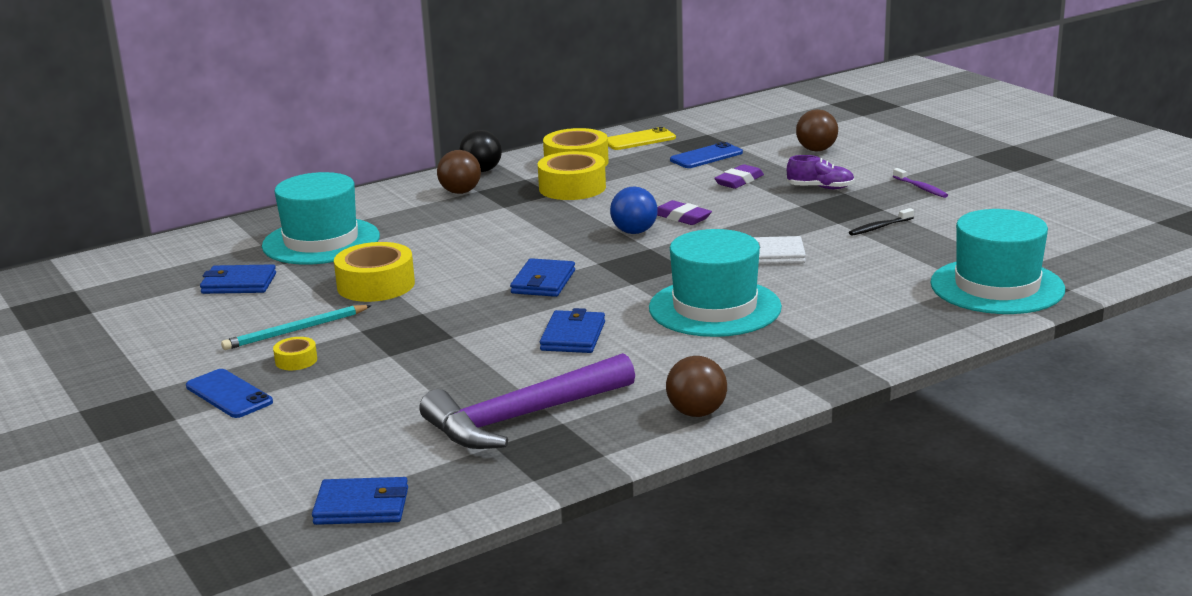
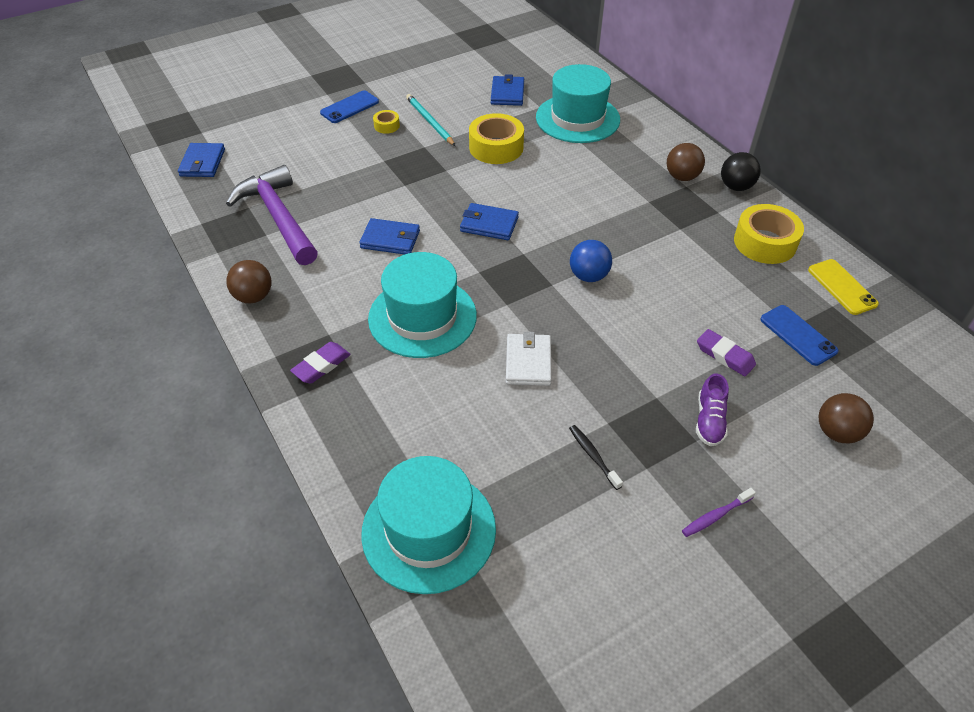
camera: 90 degrees right, 25 degrees up
yellow tape [538,151,606,200] -> none
purple eraser [657,200,712,225] -> purple eraser moved to [290,342,351,384]

